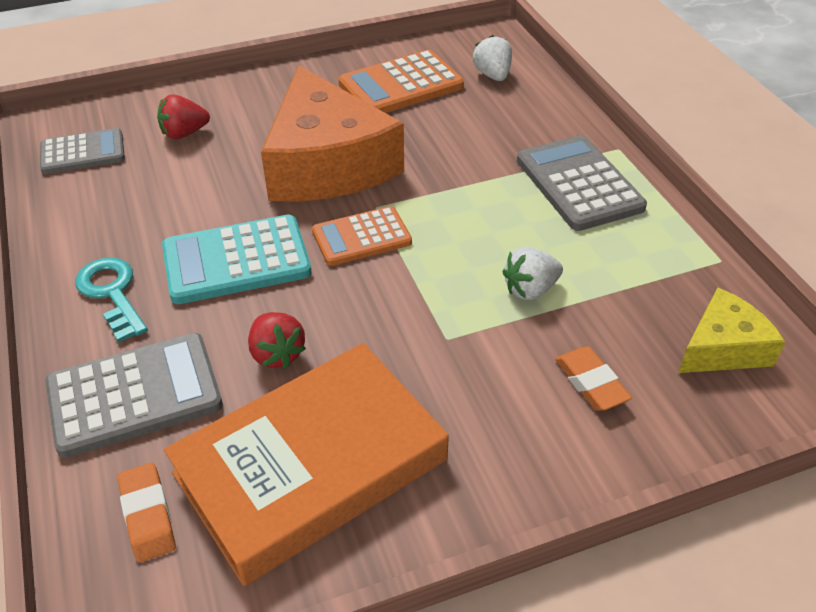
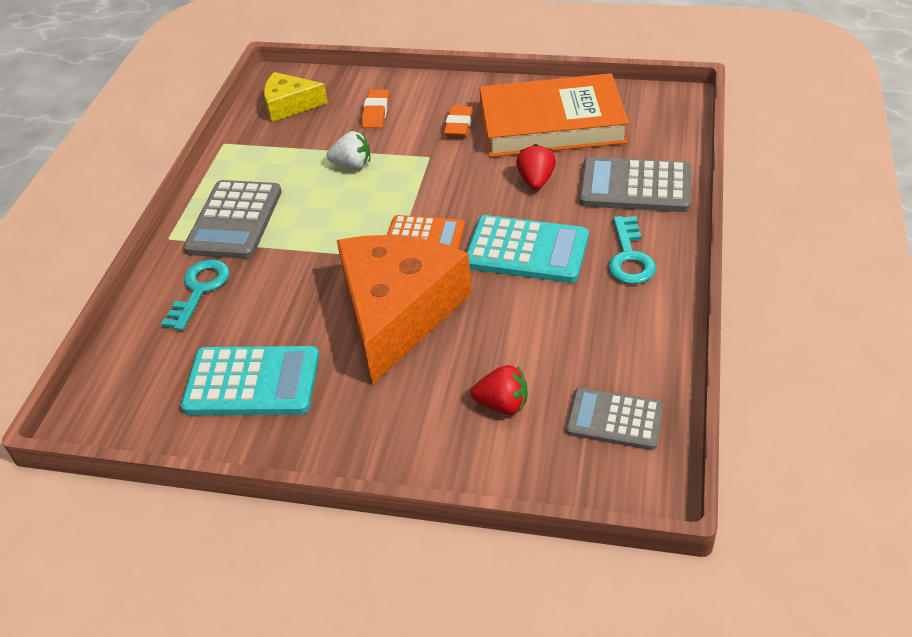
camera: 145 degrees left, 0 degrees up
orange eraser [118,463,176,562] -> orange eraser moved to [444,106,473,137]
orange calculator [338,50,464,113] -> turquoise calculator [181,346,319,415]
white strawberry [473,35,512,81] -> none
none -> turquoise key [161,259,229,331]

